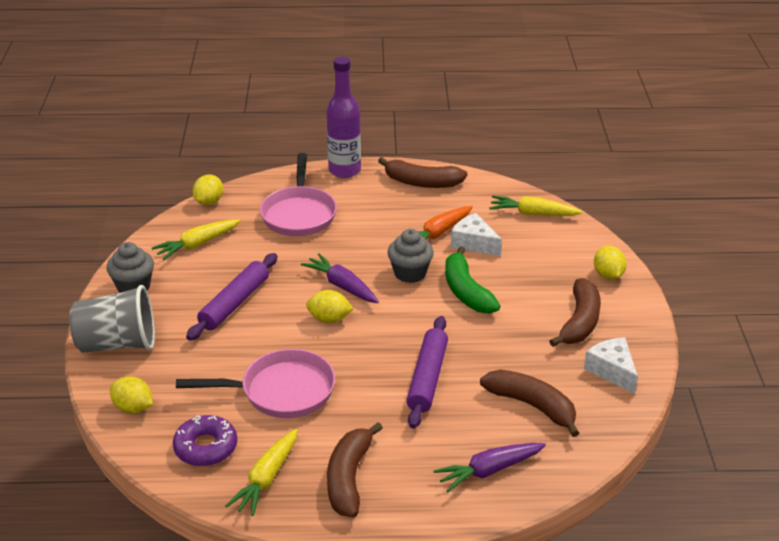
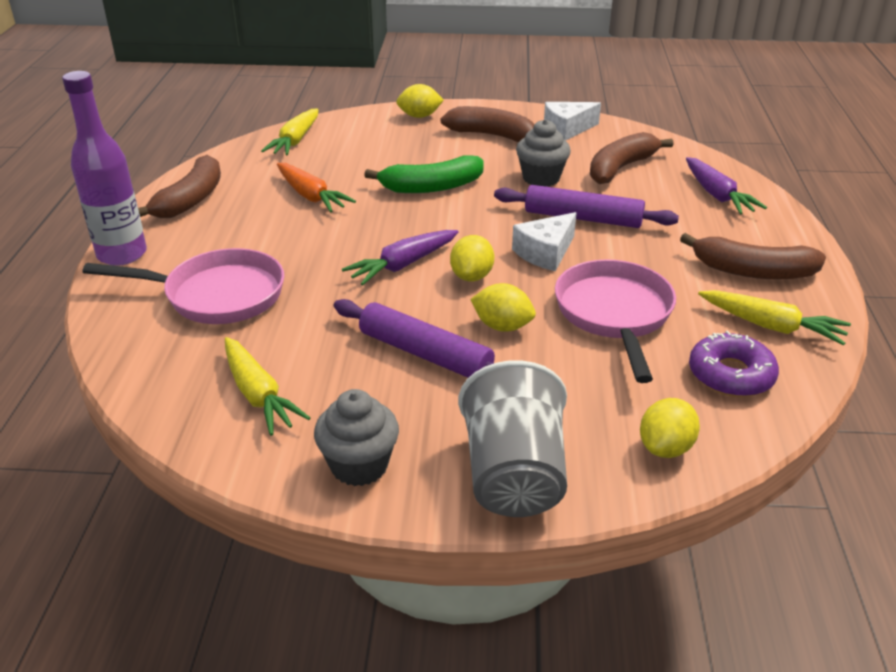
camera: 85 degrees left, 0 degrees up
yellow lemon [193,174,223,205] -> yellow lemon moved to [470,283,536,332]
grey cupcake [387,229,434,283] -> grey cupcake moved to [516,119,571,187]
white cheese [451,213,502,256] -> white cheese moved to [512,212,576,271]

